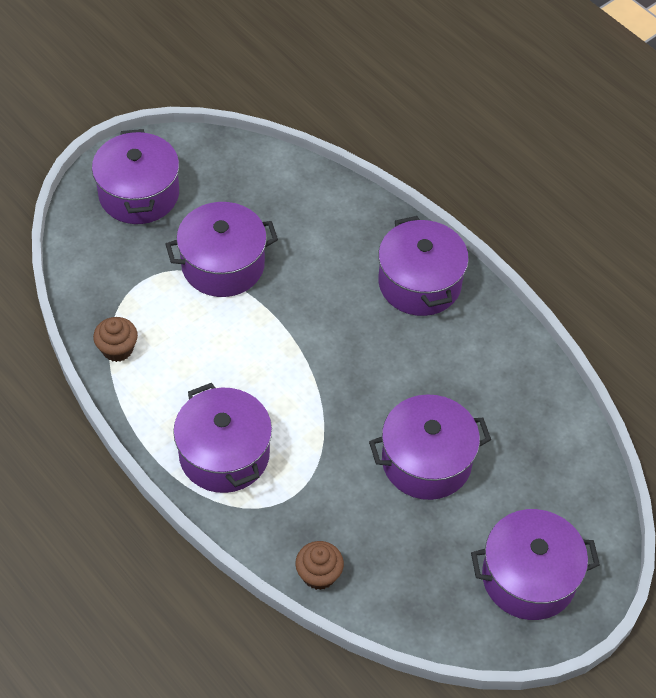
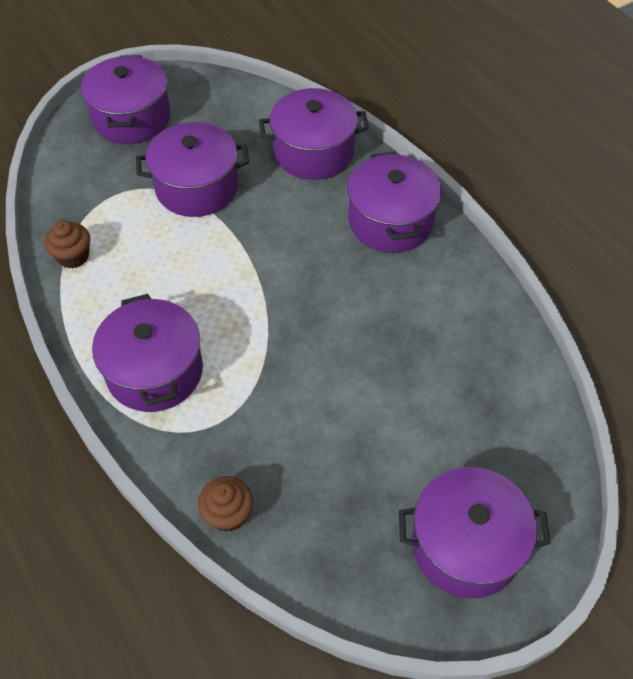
camera: 10 degrees right, 0 degrees up
purple pot [369,395,491,500] -> purple pot moved to [259,88,369,180]

